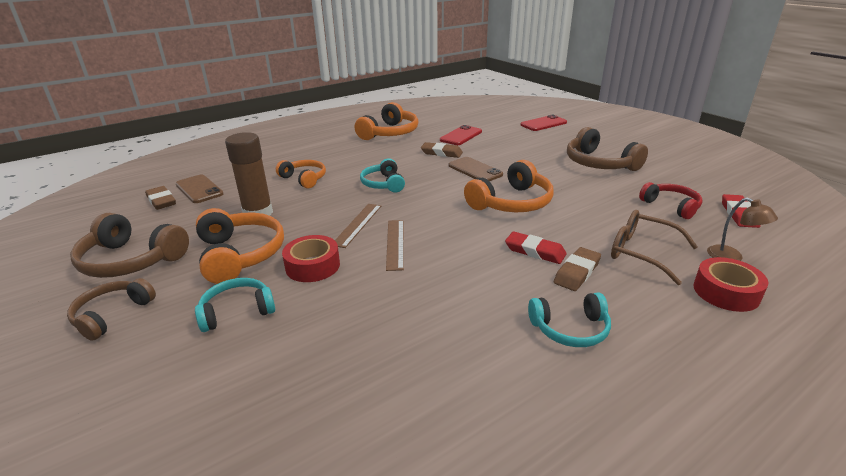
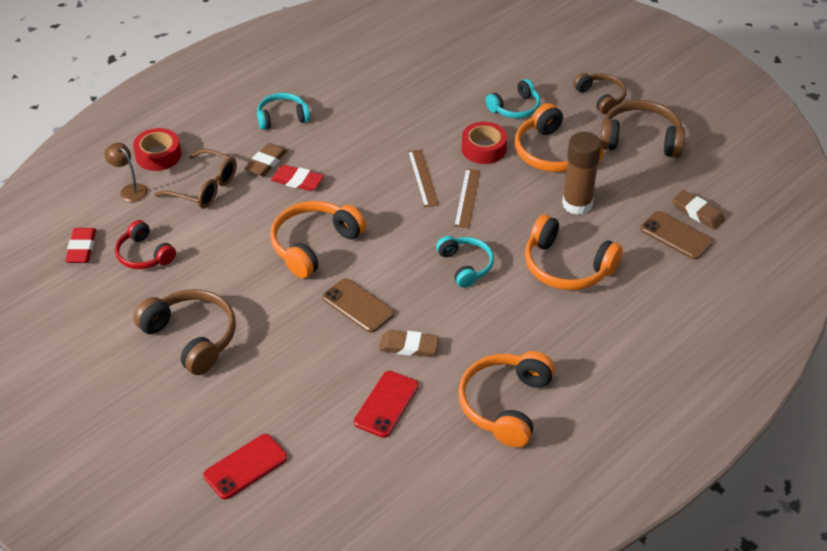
camera: 170 degrees right, 15 degrees up
brown headphones [67,278,156,341] -> brown headphones turned 45 degrees counterclockwise [573,73,626,114]
orange headphones [276,160,326,188] -> orange headphones [525,214,623,290], size x1.57

